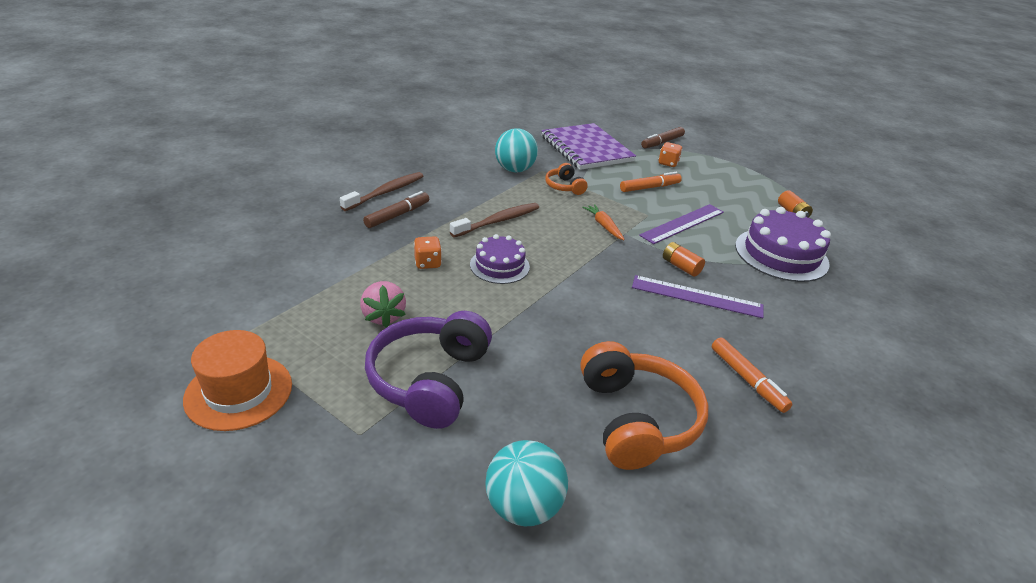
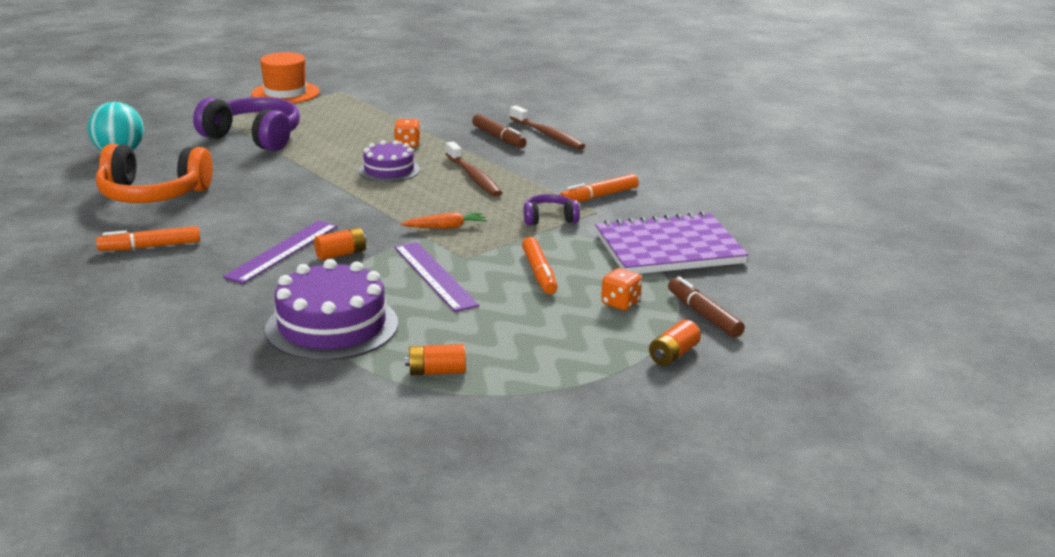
camera: 105 degrees right, 10 degrees down
pink strawberry [360,281,406,328] -> none
turquoise ball [495,128,538,173] -> orange marker [560,174,639,202]
orange headphones [545,163,588,195] -> purple headphones [523,194,580,225]
none -> orange battery [649,320,701,366]

